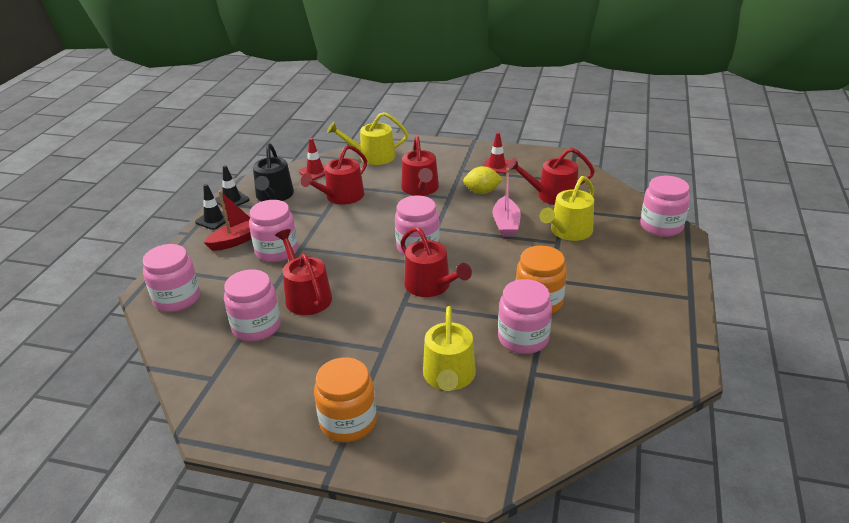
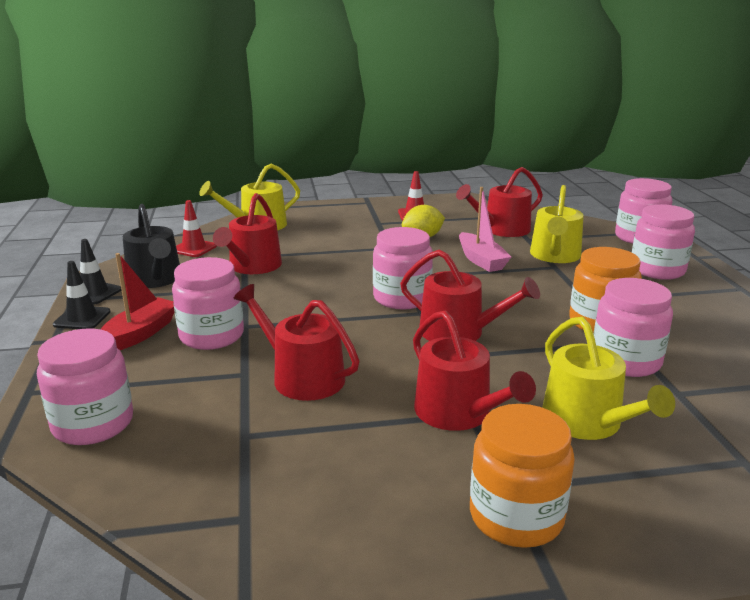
camera: 25 degrees left, 10 degrees down
pink jar [224,269,281,342] -> pink jar moved to [632,204,695,280]
red watering can [402,136,439,196] -> red watering can moved to [413,310,536,431]

